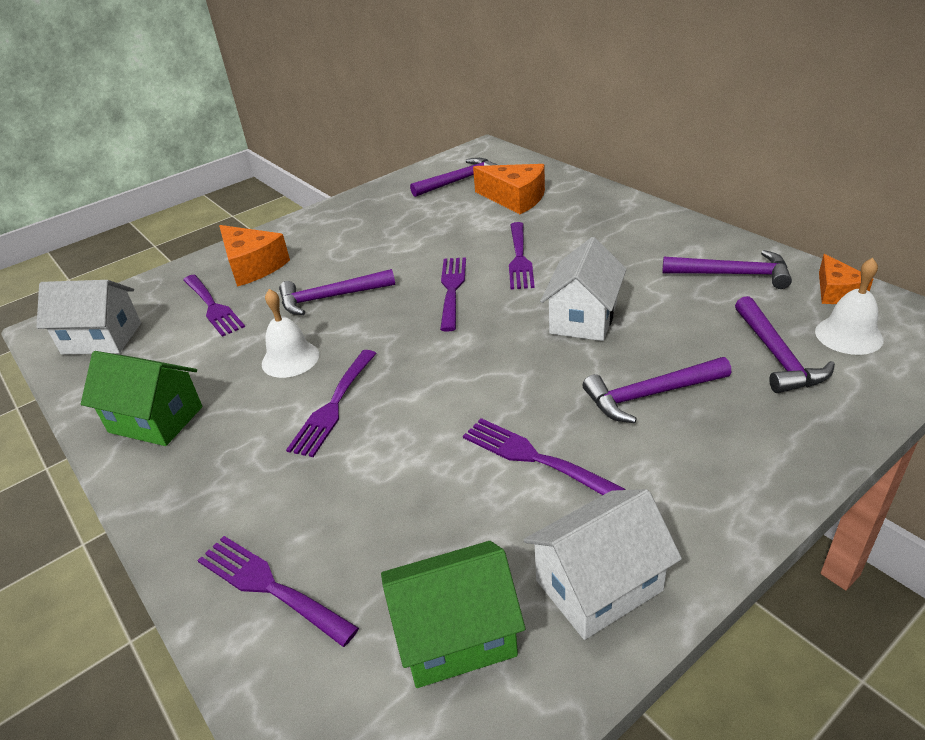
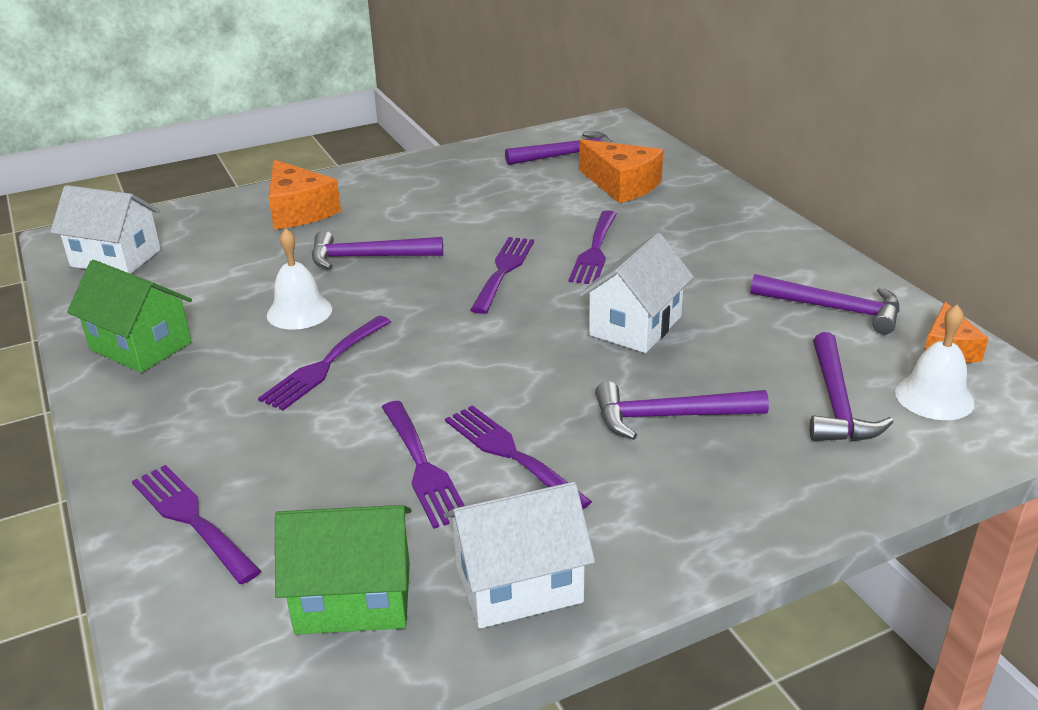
camera: 10 degrees right, 5 degrees down
purple fork [183,275,245,337] -> purple fork moved to [382,401,465,529]

